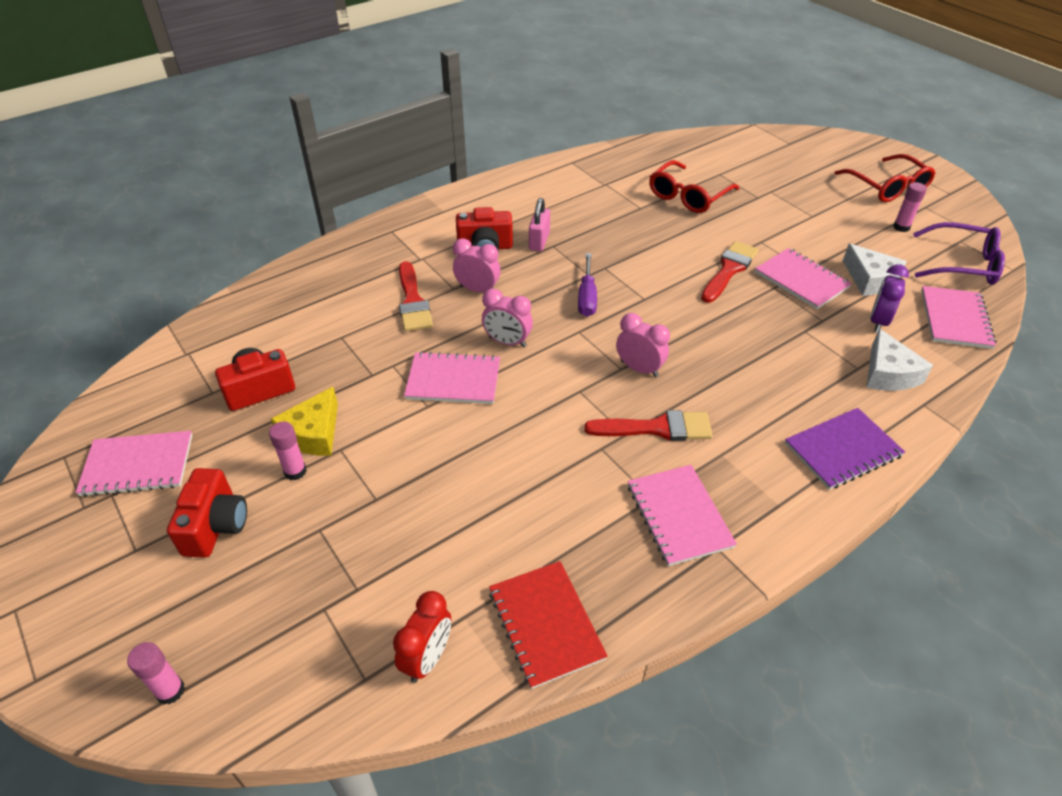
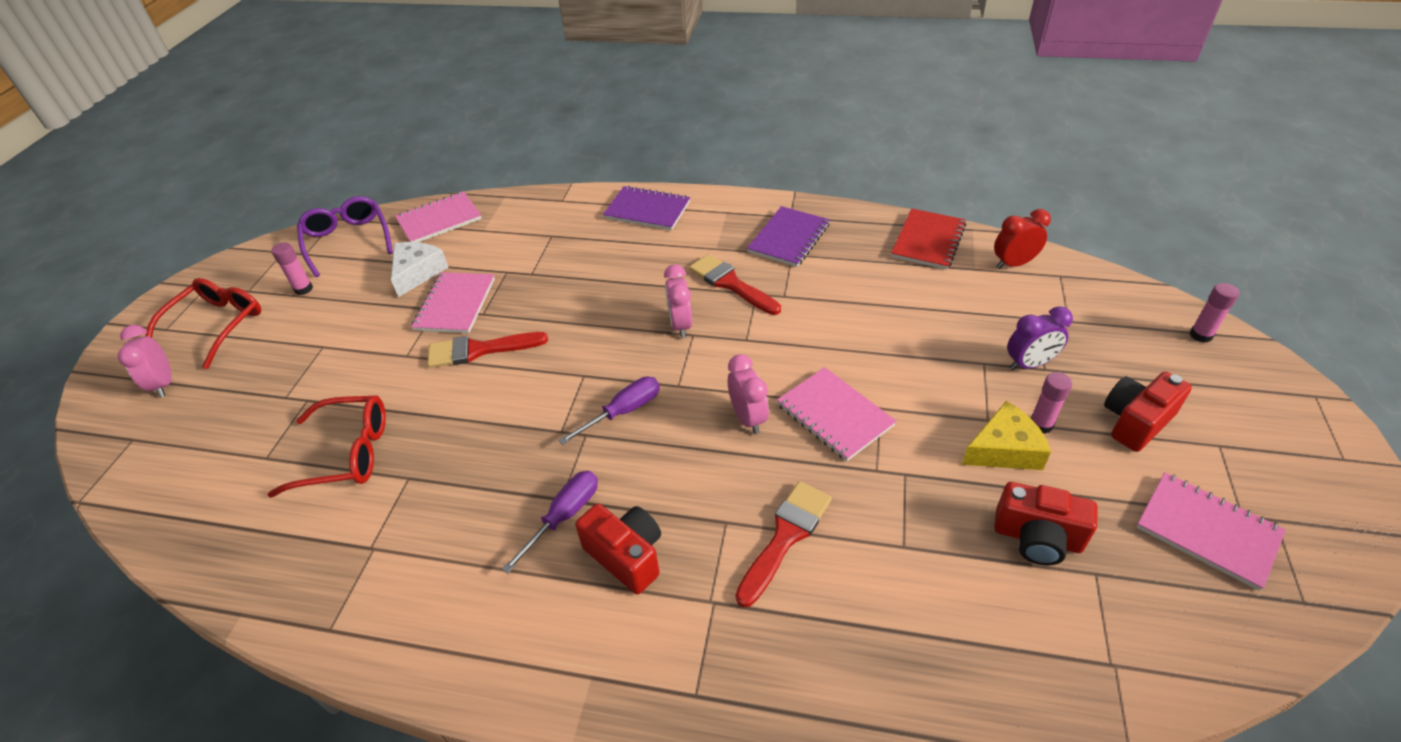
camera: 130 degrees left, 0 degrees up
pink clock [453,238,501,292] -> pink clock moved to [118,325,172,397]
pink padlock [529,198,550,251] -> purple screwdriver [502,471,598,574]
pink notebook [628,465,737,566] -> purple notebook [747,206,830,267]
white cheese [866,329,933,391] -> none
purple clock [870,264,909,332] -> purple clock moved to [1007,306,1073,370]

